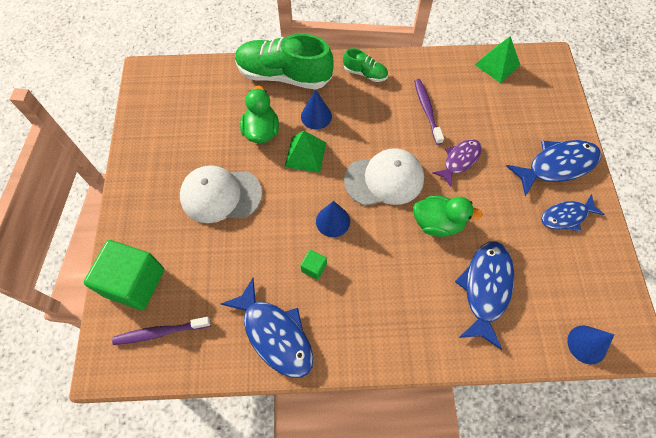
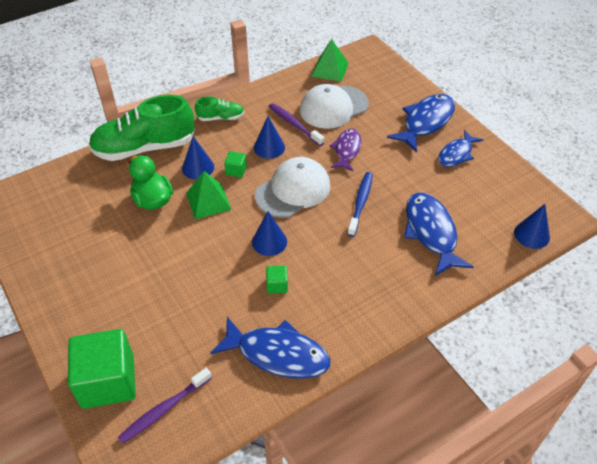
camera: 30 degrees left, 15 degrees down
white cap [180,165,262,223] -> white cap moved to [300,84,369,129]
green duck [413,195,483,237] -> blue toothbrush [348,172,373,237]
none -> green cube [224,151,247,177]
none -> blue cone [254,116,285,159]

